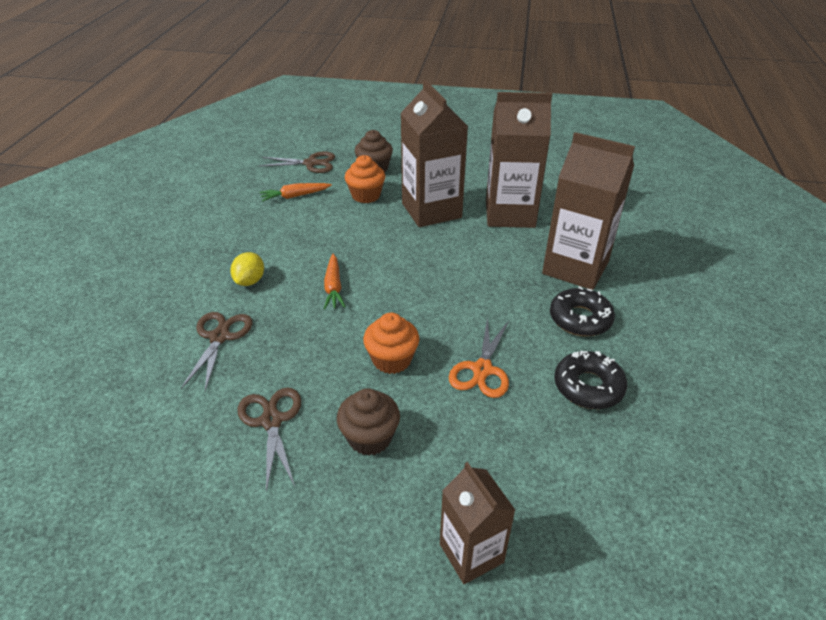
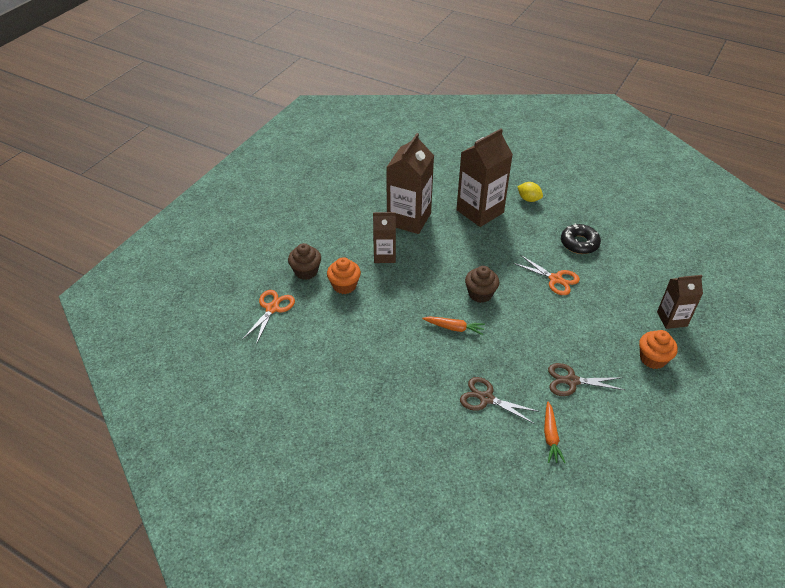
camera: 70 degrees left, 5 degrees up
yellow lemon [230,252,264,286] -> yellow lemon moved to [517,182,543,202]
brown scissors [259,152,335,173] -> orange scissors [242,290,295,344]
orange carrot [259,183,332,201] -> orange carrot moved to [544,402,566,463]
brown cupcake [337,388,400,456] -> brown cupcake moved to [465,266,499,303]
orange cupcake [363,313,420,374] -> orange cupcake moved to [639,330,678,369]
brown carton [401,80,468,227] -> brown carton [373,212,396,263], size x0.59
black donut [550,286,615,336] -> none

